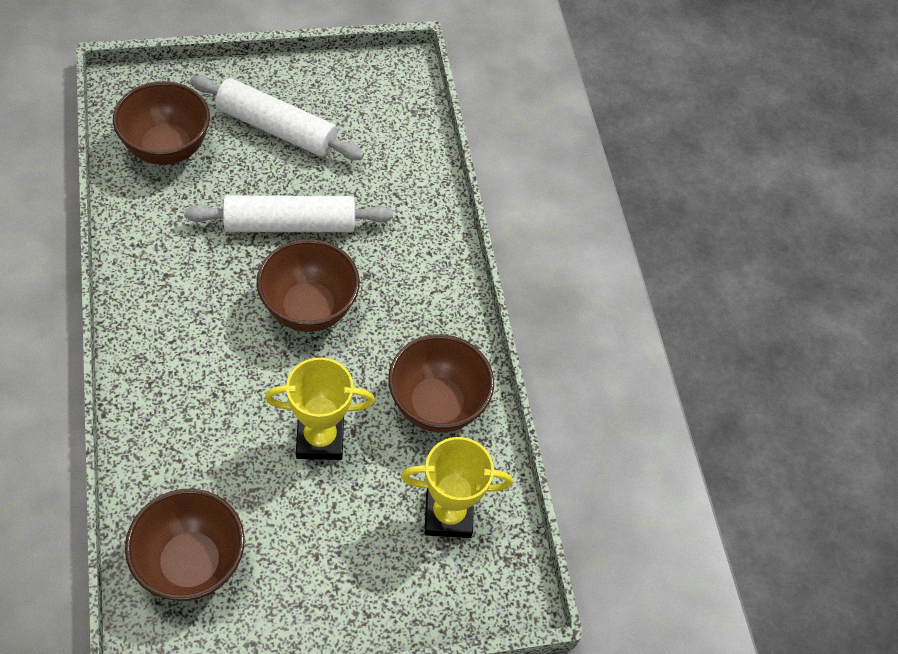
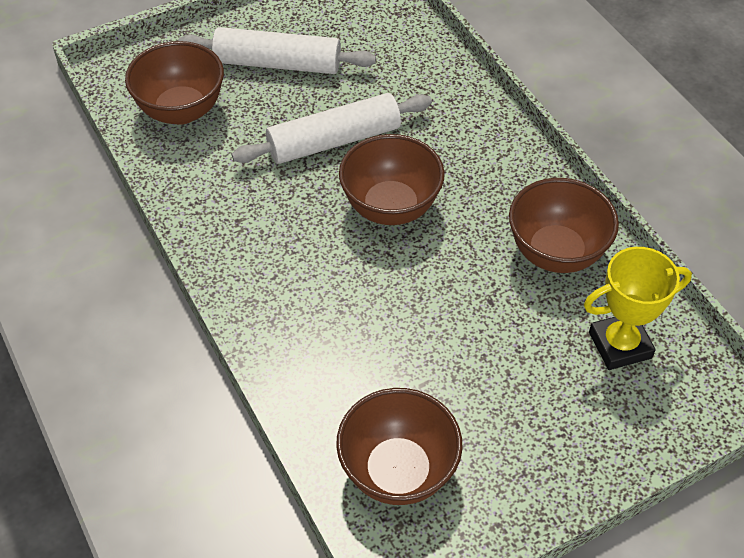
camera: 10 degrees left, 5 degrees down
yellow trophy [265,357,375,460] -> none

